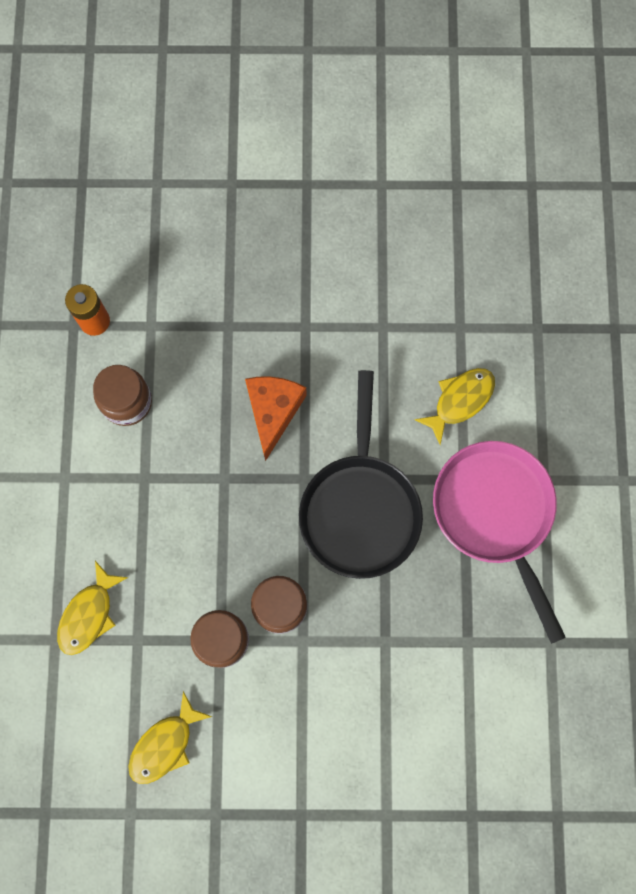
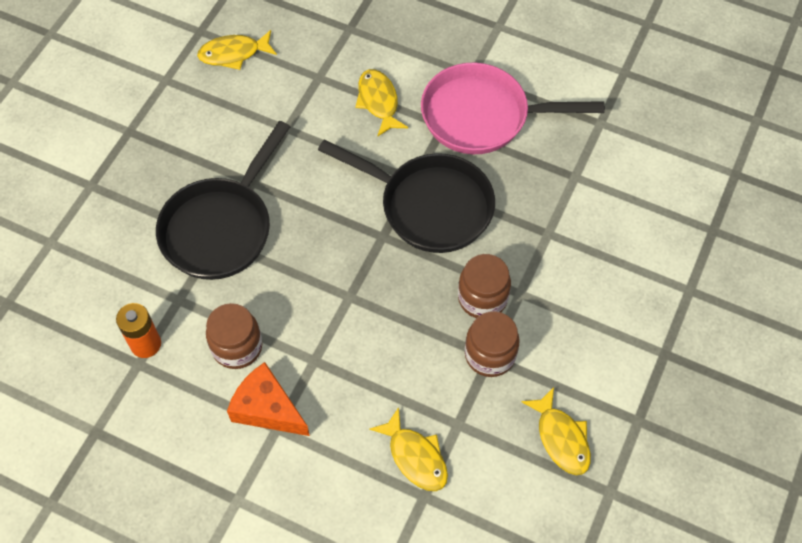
camera: 65 degrees left, 15 degrees down
orange cheese [245,377,307,461] -> orange cheese moved to [227,362,310,436]
none -> black pan [156,121,290,280]
none -> yellow fish [197,30,277,70]

